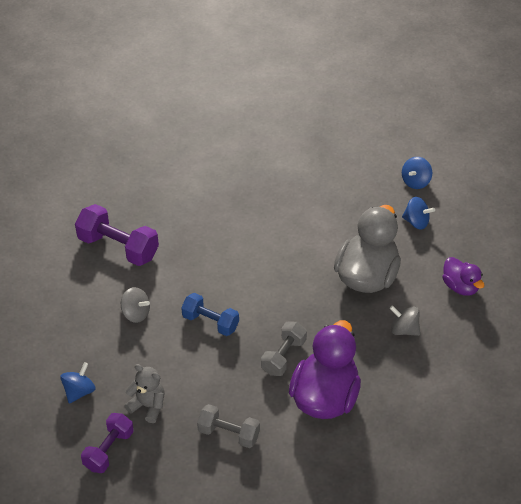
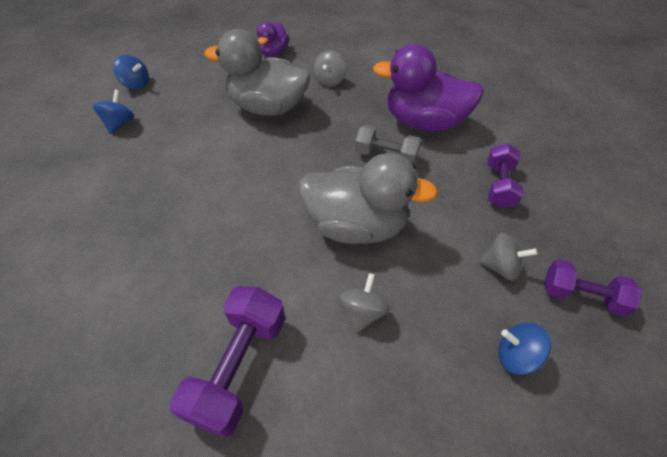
camera: 100 degrees left, 5 degrees up
grey teddy bear [125,364,165,423] -> grey spinning top [479,233,538,281]
blue dumbbell [181,293,239,336] -> grey duck [299,153,438,244]
grey dumbbell [197,404,260,448] -> purple dumbbell [487,143,523,209]
blue spinning top [402,197,435,230] -> blue spinning top moved to [93,89,134,134]
purple duck [442,257,484,296] -> purple duck turned 150 degrees clockwise [257,22,289,57]

